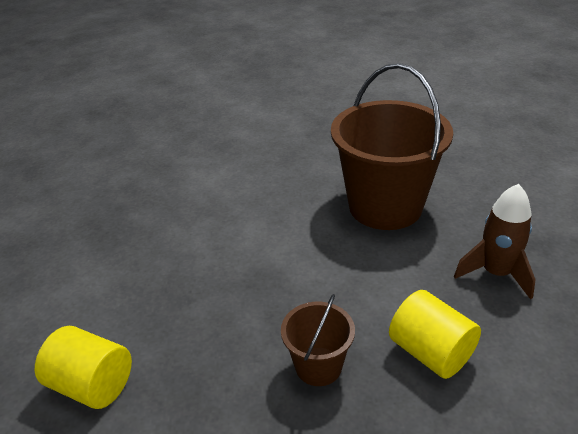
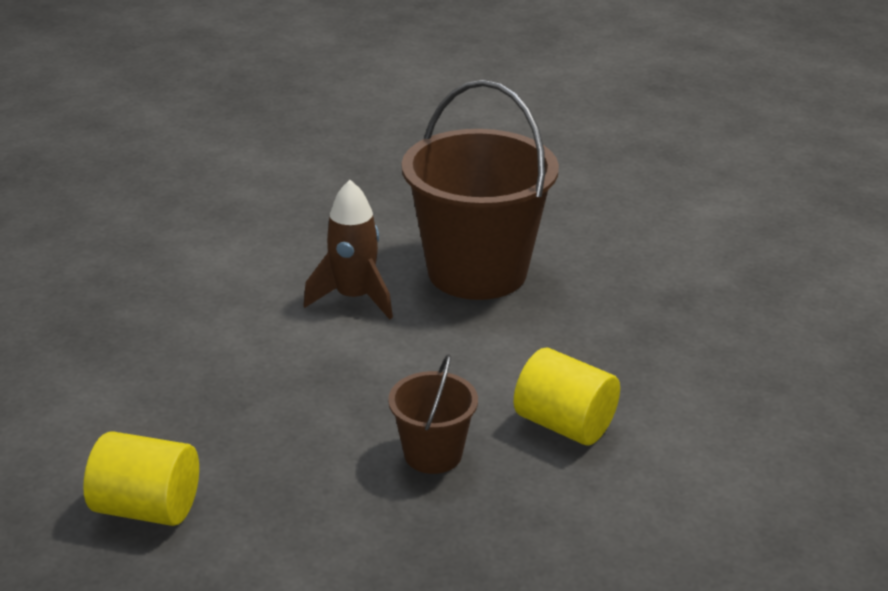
camera: 15 degrees left, 5 degrees down
brown rocket [454,184,536,300] -> brown rocket moved to [304,180,393,320]

